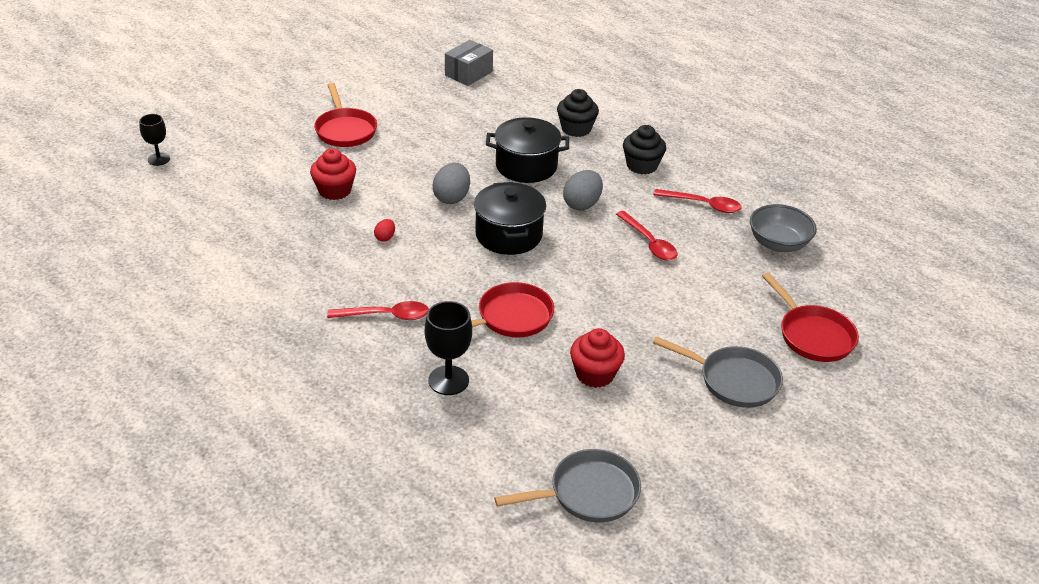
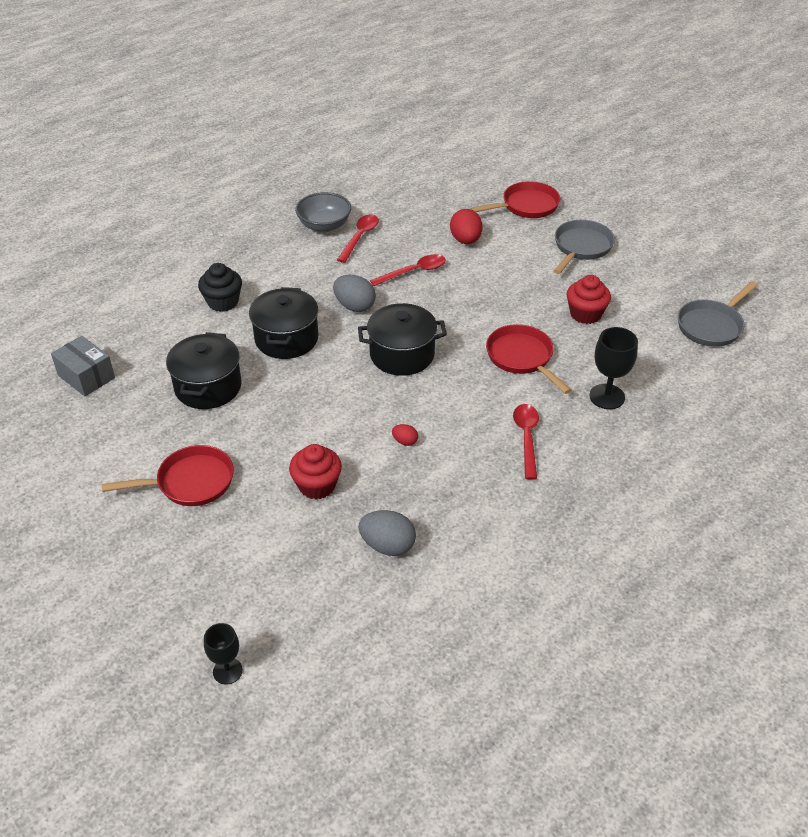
camera: 85 degrees left, 5 degrees up
grey egg [433,163,470,204] -> grey egg moved to [359,510,416,556]
grey pan [494,449,641,523] -> grey pan turned 120 degrees counterclockwise [678,281,758,347]
black cupcake [623,125,666,175] -> none
grey bowl [750,204,817,252] -> grey bowl moved to [295,192,351,232]
none -> black pot [166,332,242,409]
none -> red egg [450,209,482,244]

